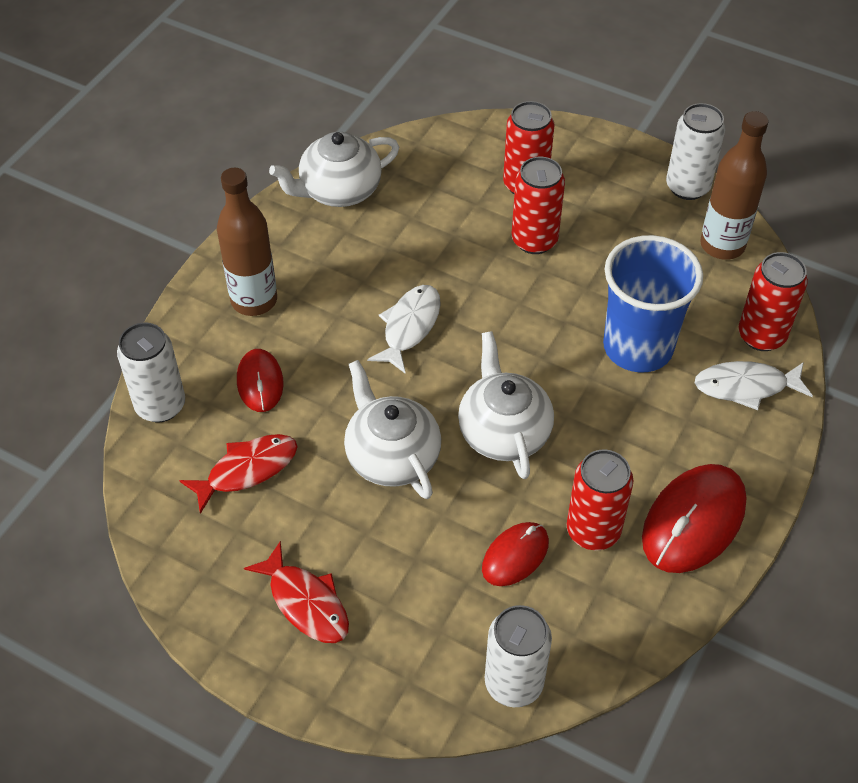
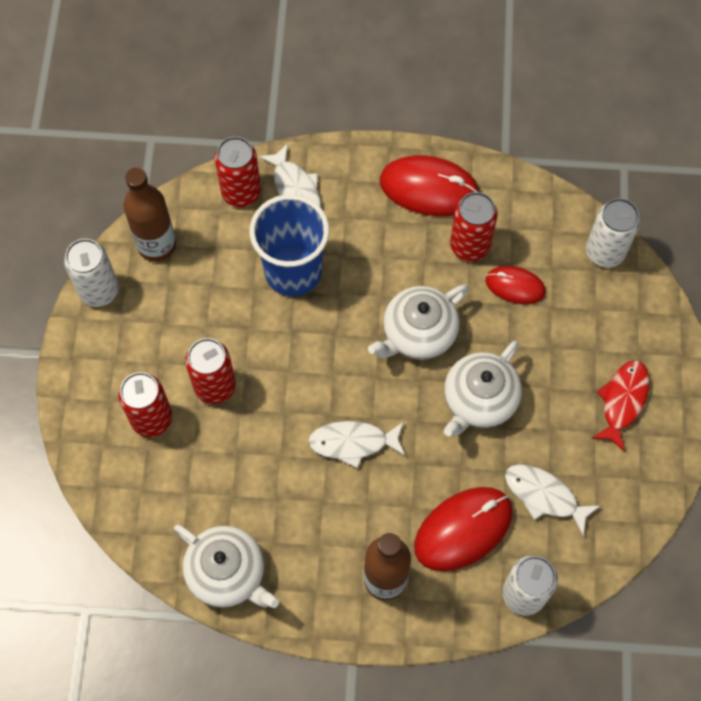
camera: 115 degrees left, 15 degrees up
red fish [179,434,298,514] -> white fish [505,464,600,536]
red mouse [237,349,284,412] -> red mouse [414,487,513,571], size x1.70

